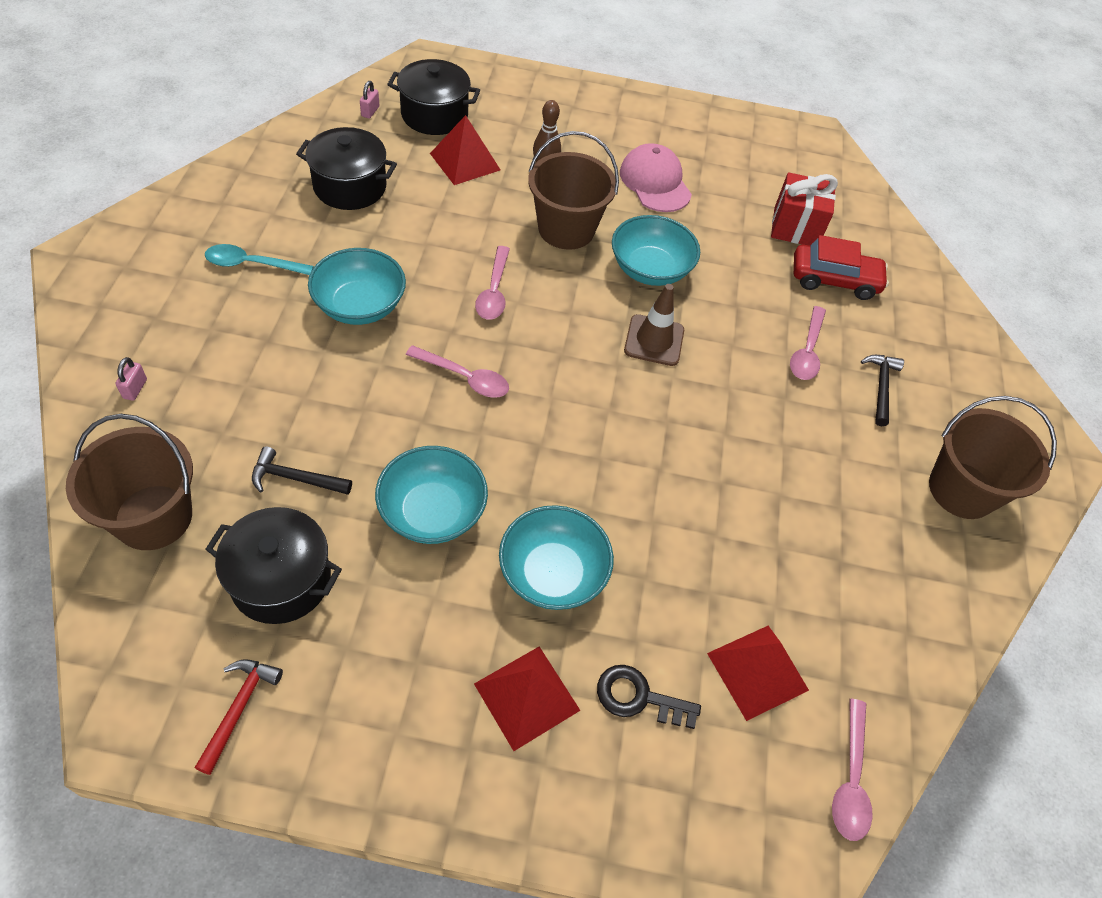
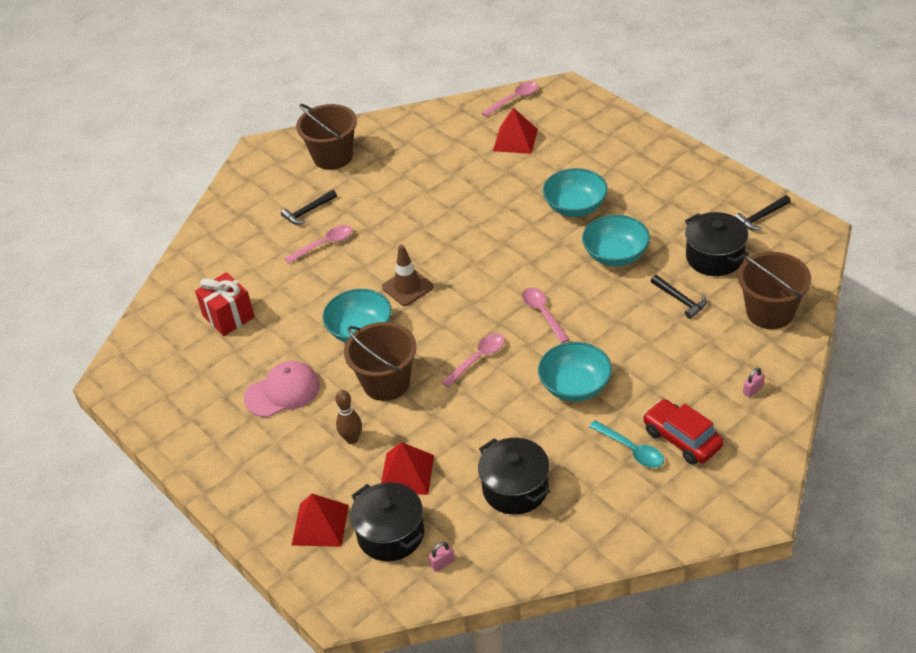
camera: 130 degrees left, 10 degrees down
red hammer [195,659,283,775] -> black hammer [735,195,791,231]
red pyramid [474,646,581,751] -> red pyramid moved to [292,494,349,547]
black key [597,665,701,729] -> none
pink cap [620,143,692,212] -> pink cap turned 135 degrees counterclockwise [244,361,320,417]
red car [794,235,889,300] -> red car moved to [643,399,723,465]

